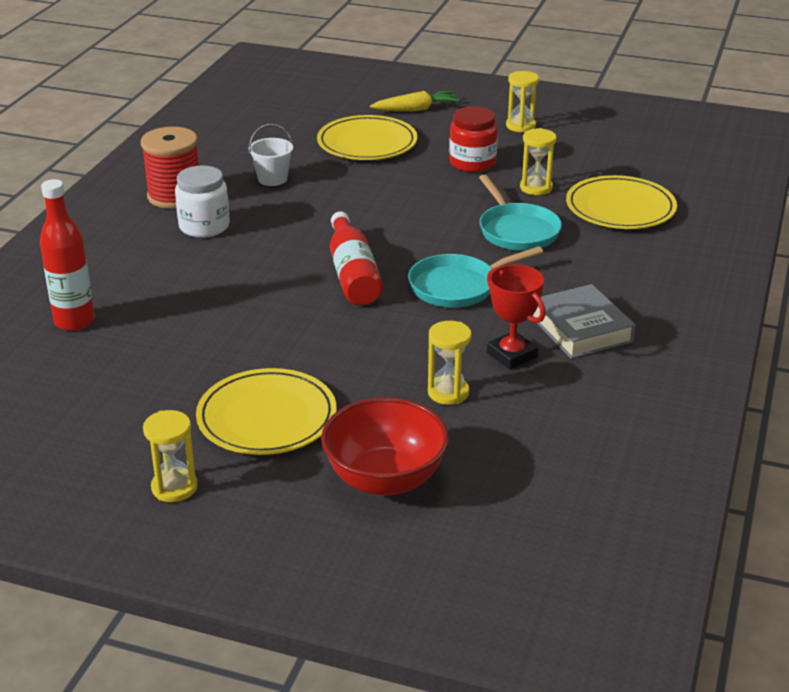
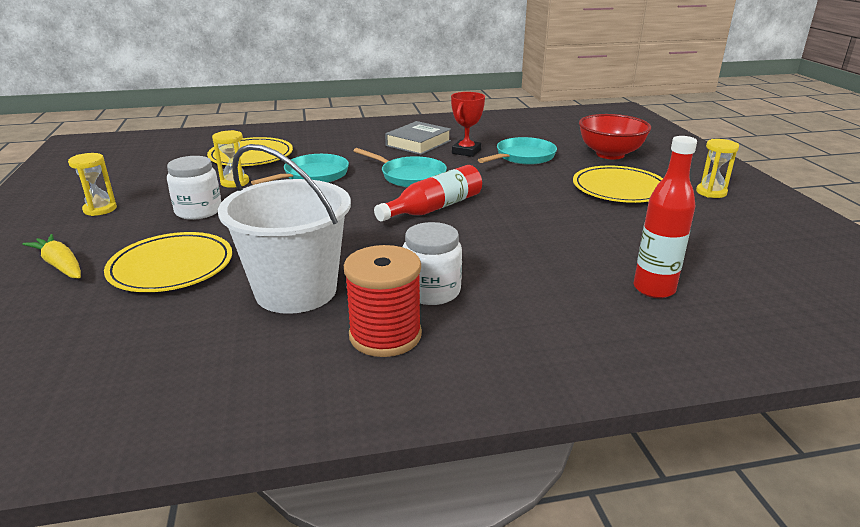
camera: 120 degrees left, 5 degrees down
white bucket [249,124,293,186] -> white bucket [218,144,351,314], size x2.26
yellow hourglass [428,321,472,405] -> turquoise pan [478,137,557,165]
red jar [449,107,498,172] -> white jar [167,156,221,220]

